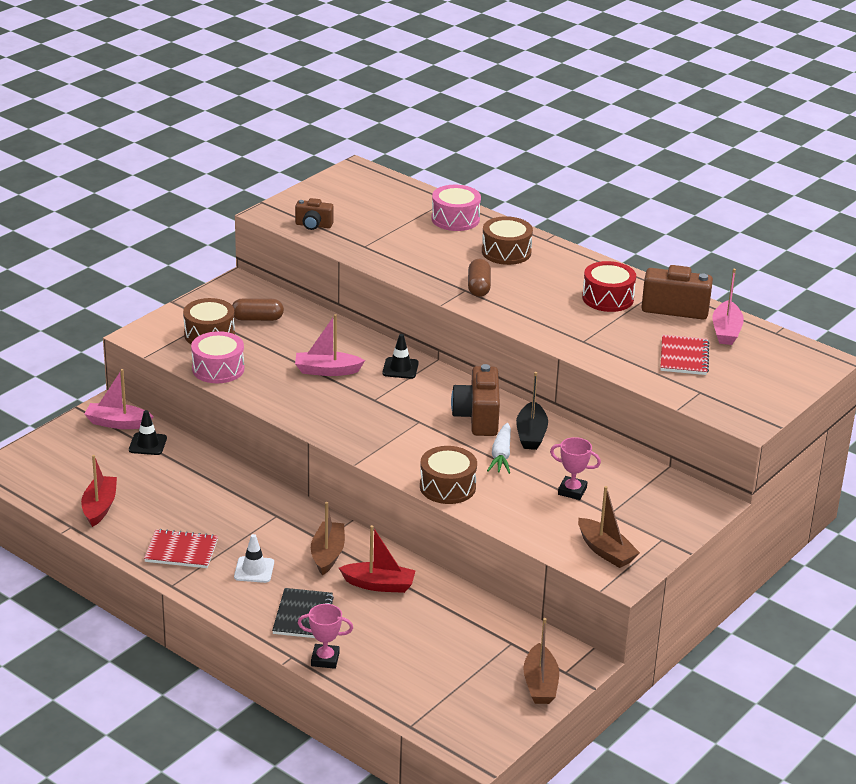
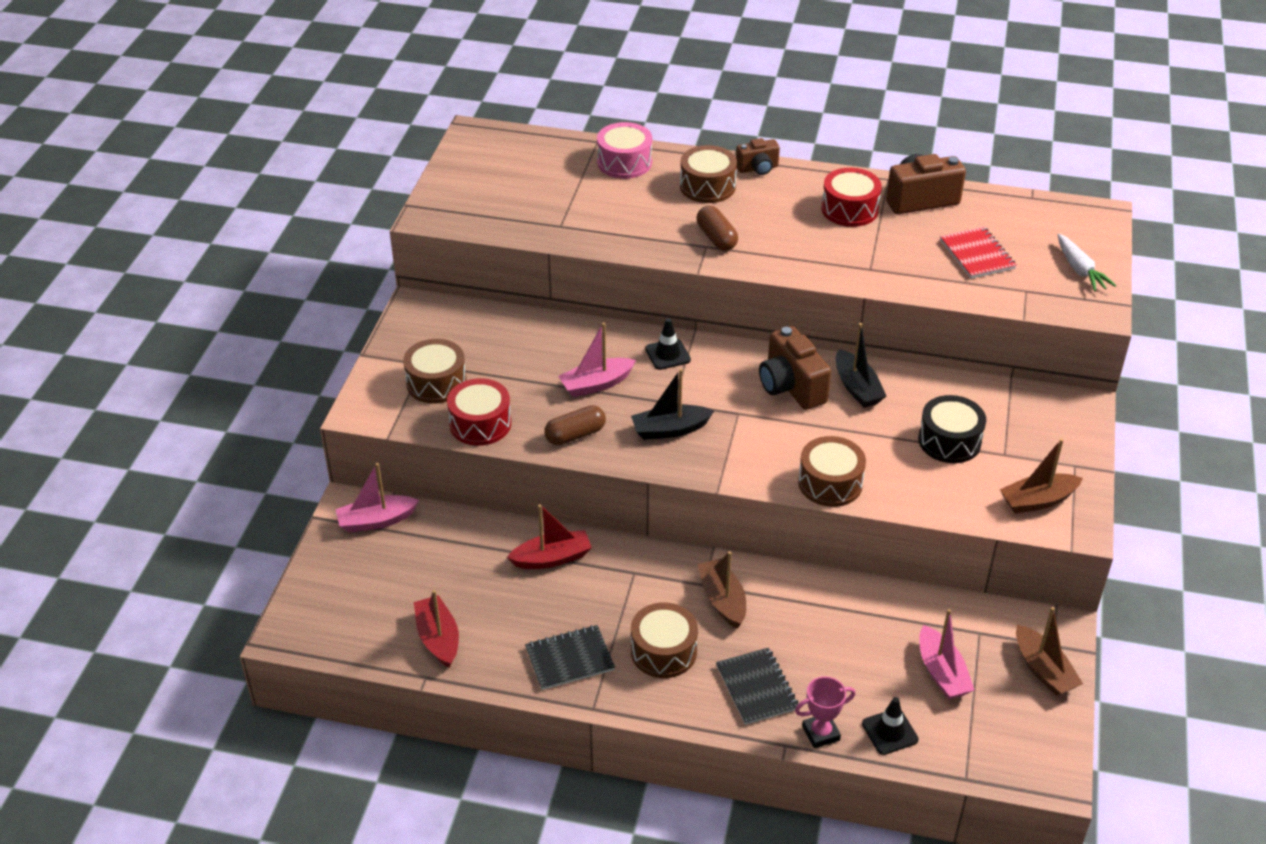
camera: 25 degrees left, 10 degrees up
black traffic cone [129,410,167,455] -> black traffic cone moved to [862,697,919,755]
red notebook [144,529,218,568] -> black notebook [525,625,615,690]
pink drum [191,331,244,383] -> red drum [447,378,511,446]
brown capsule [232,298,284,321] -> brown capsule moved to [544,405,606,445]
white traffic cone [234,534,274,583] -> brown drum [631,603,698,678]
brown camera [295,198,334,230] -> brown camera moved to [736,138,780,175]
red boat [339,525,416,593] -> red boat moved to [507,504,592,569]
white carrot [487,423,511,474] -> white carrot moved to [1058,234,1116,292]
pink trophy [550,437,601,500] -> black drum [918,395,986,463]
brown boat [578,486,640,568] -> brown boat turned 135 degrees clockwise [1000,439,1083,514]
pink boat [712,269,744,345] -> pink boat moved to [919,609,974,699]
none -> black boat [631,369,714,440]

